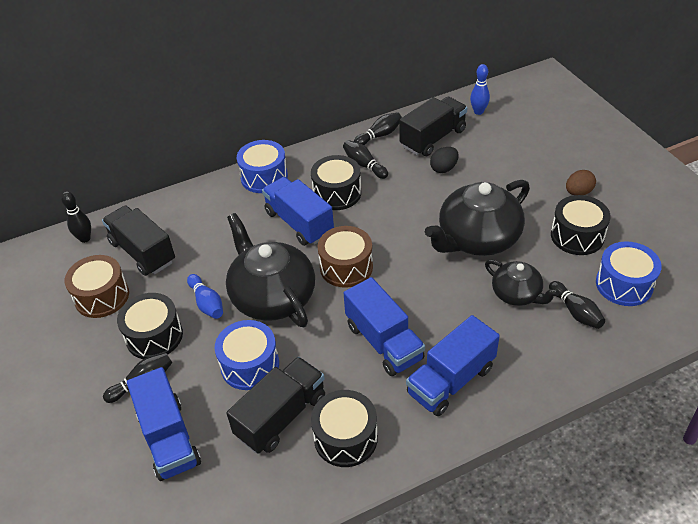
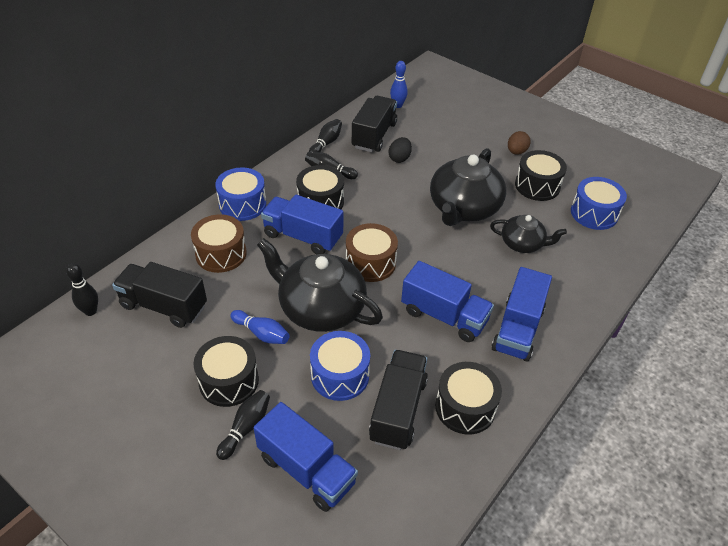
camera: 30 degrees left, 0 degrees up
brown drum [64,255,129,318] -> brown drum moved to [191,214,247,273]
black bowling pin [549,281,605,329] -> none

